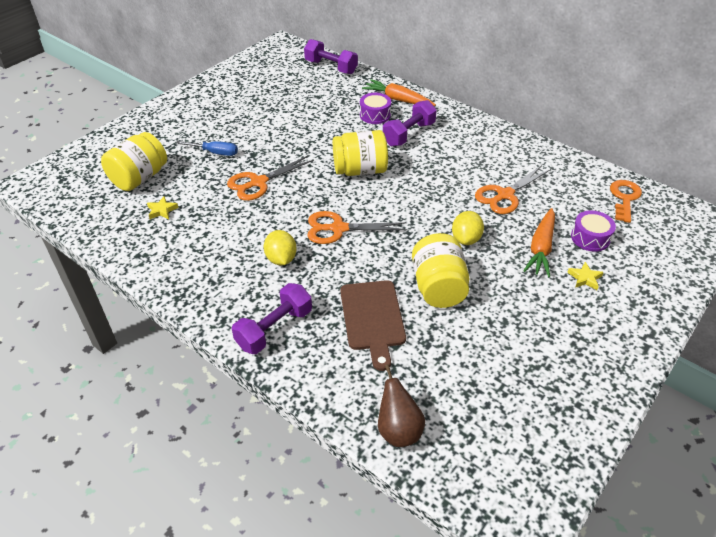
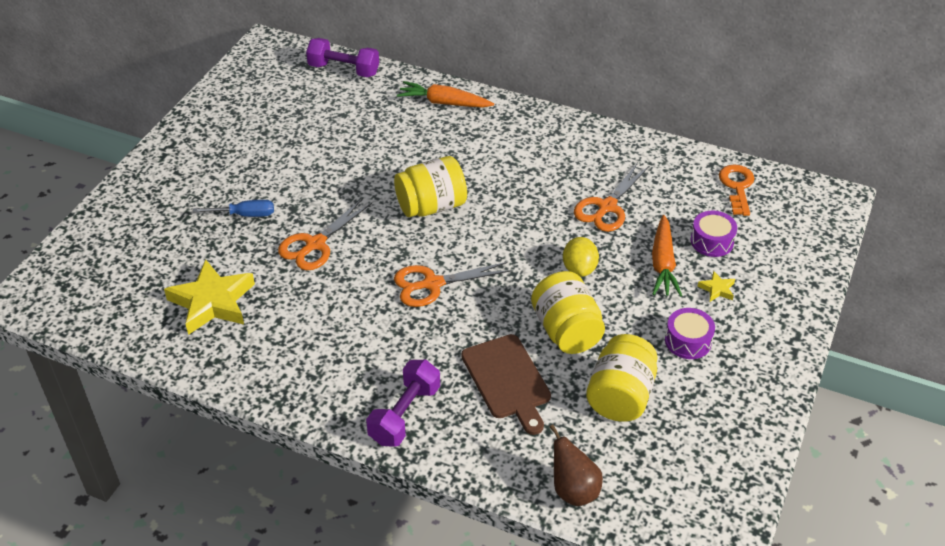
camera: 15 degrees left, 0 degrees up
yellow jar [101,132,167,191] -> yellow jar moved to [586,334,657,422]
yellow star [147,196,179,219] -> yellow star [164,259,255,335], size x2.32
yellow lemon [264,230,297,265] -> none
purple drum [360,93,391,124] -> purple drum moved to [665,308,715,359]
purple dumbbell [383,100,437,146] -> none

